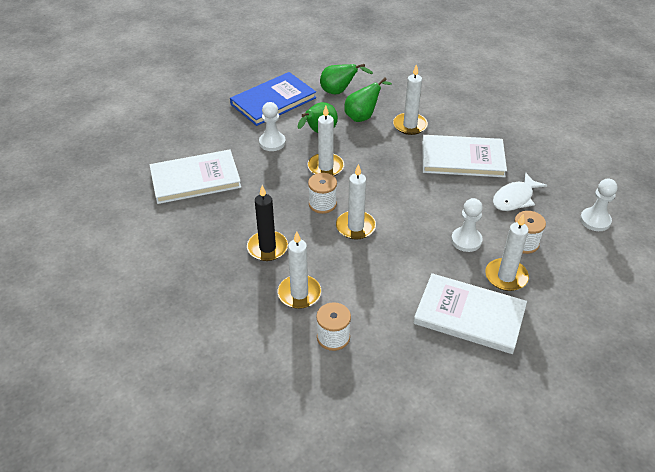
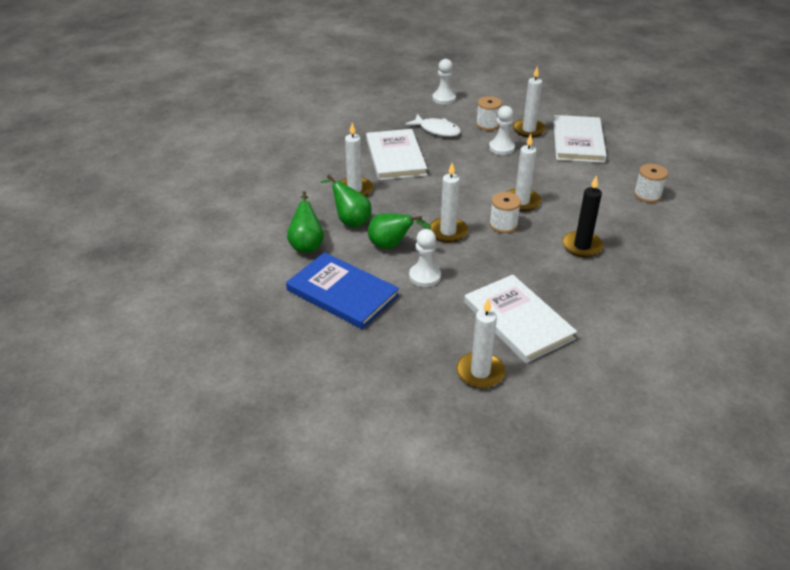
camera: 105 degrees left, 5 degrees down
white candle [278,231,321,309] -> white candle moved to [456,298,505,388]

